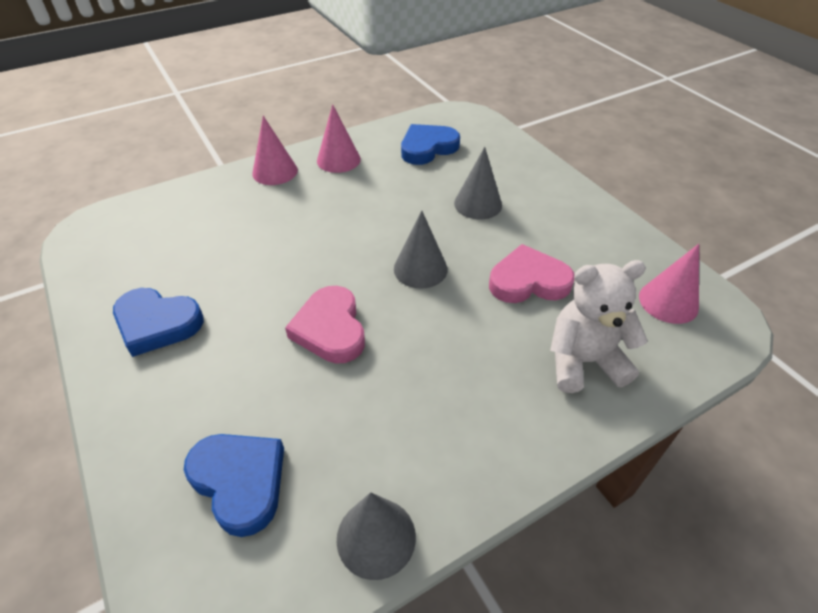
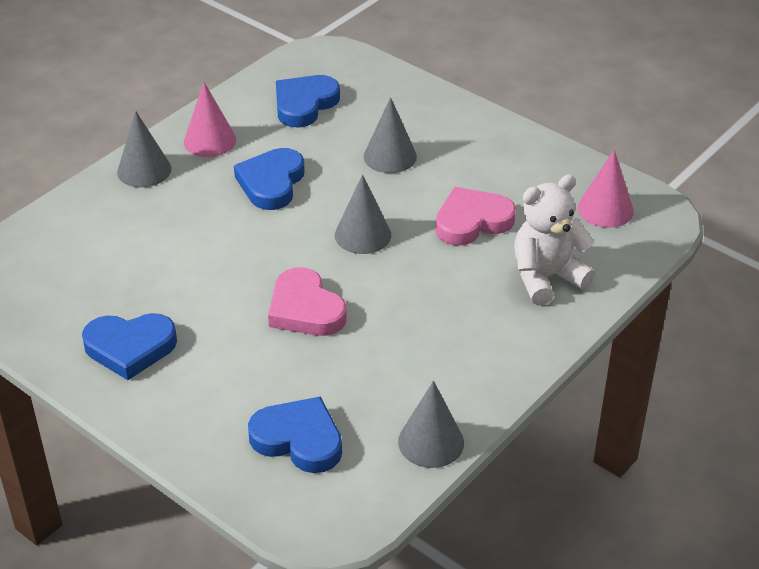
camera: 20 degrees left, 5 degrees down
pink cone [252,116,298,185] -> grey cone [117,111,171,188]
none -> blue heart [234,148,305,210]

